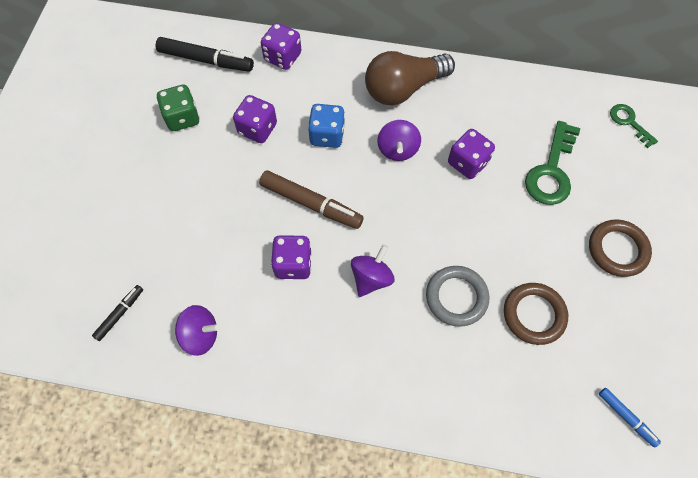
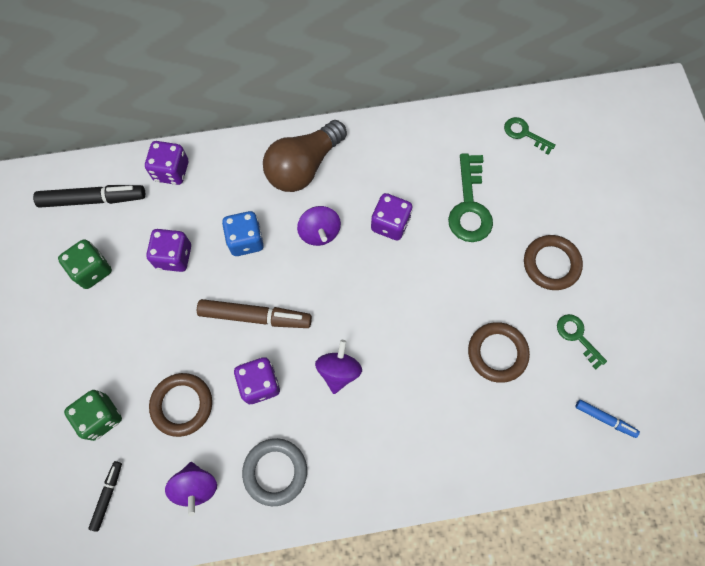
camera: 20 degrees left, 5 degrees up
purple spinning top [175,305,220,356] -> purple spinning top turned 90 degrees clockwise [165,462,217,516]
grey ring [426,266,489,327] -> grey ring moved to [242,438,307,506]
none -> green dice [64,390,122,441]
none -> brown ring [149,373,212,437]
none -> green key [557,314,607,370]

